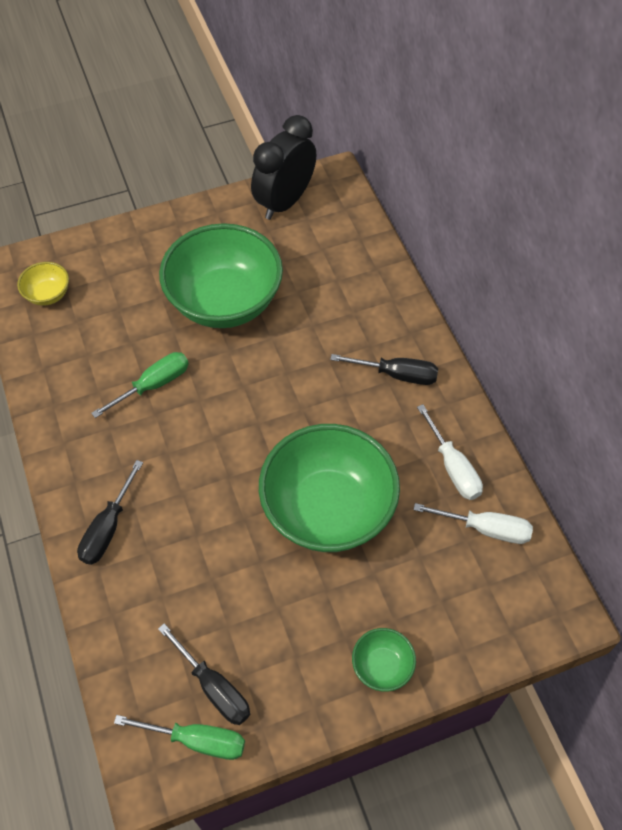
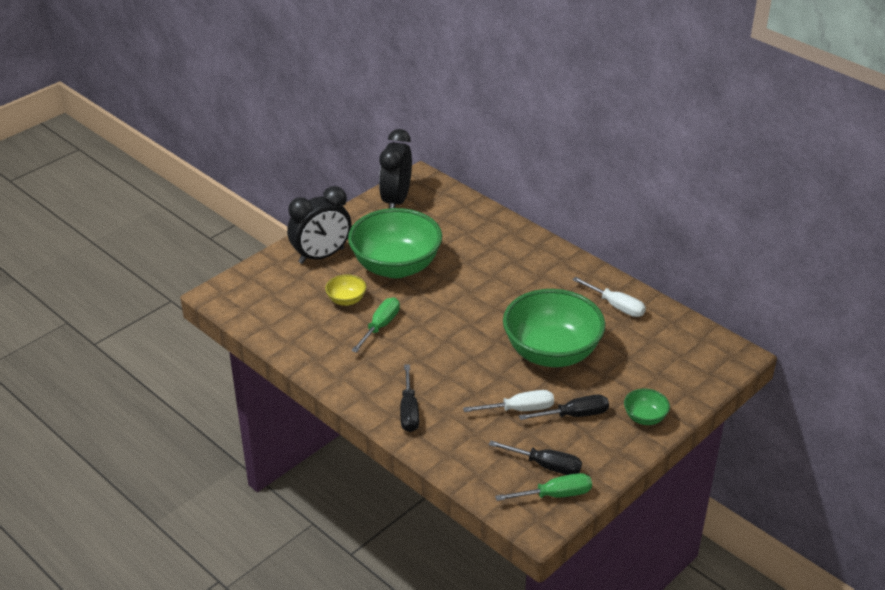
camera: 25 degrees left, 20 degrees down
yellow bowl [17,262,69,306] -> yellow bowl moved to [325,274,367,306]
black screwdriver [330,354,438,385] -> black screwdriver moved to [519,395,609,420]
white screwdriver [413,503,533,544] -> white screwdriver moved to [463,390,554,412]
none -> black clock [287,186,351,264]

